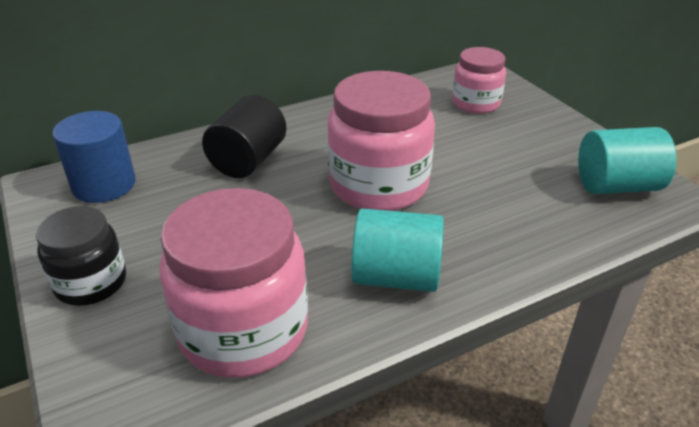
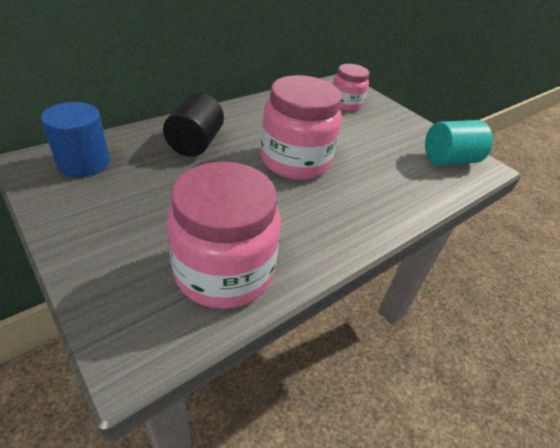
camera: 15 degrees left, 5 degrees up
black jar [36,206,126,306] -> none
turquoise cylinder [351,208,444,292] -> none

